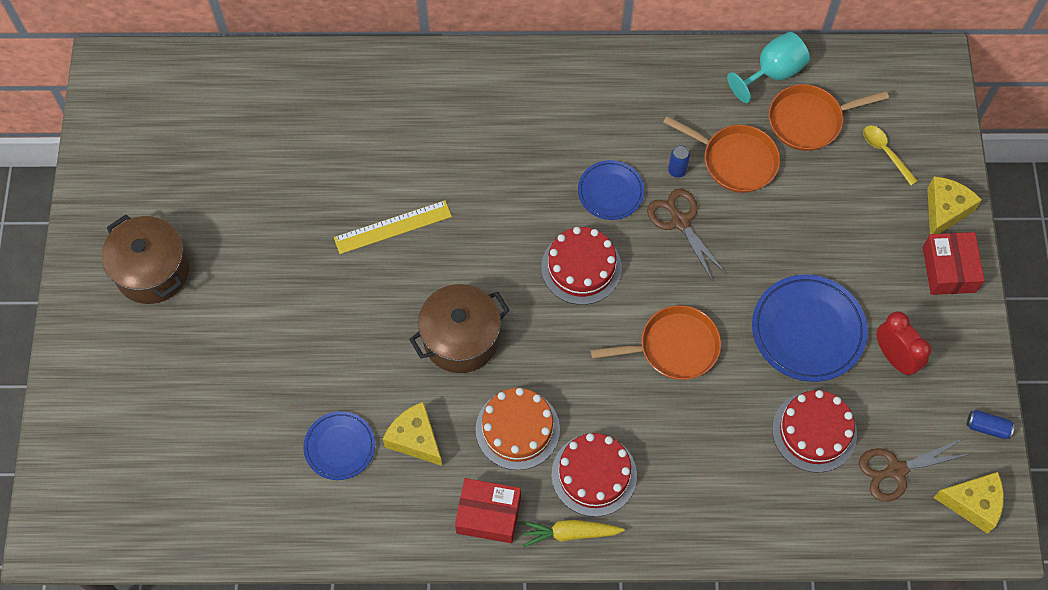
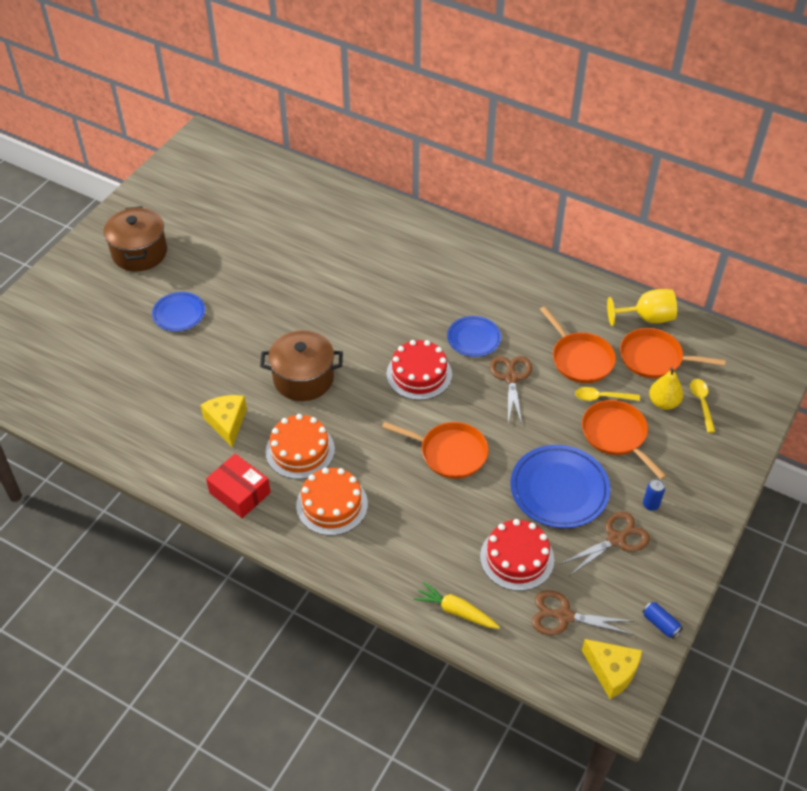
camera: 30 degrees right, 15 degrees down
blue plate [303,411,375,480] -> blue plate moved to [152,292,205,332]
yellow ruler [334,200,452,254] -> none
yellow carrot [521,520,625,547] -> yellow carrot moved to [413,581,500,629]
red cake [551,433,637,517] -> orange cake [296,467,368,536]
blue can [668,145,690,178] -> blue can moved to [643,479,665,511]
turquoise goblet [727,32,810,103] -> yellow goblet [607,289,677,326]
red clock [876,311,931,376] -> brown scissors [560,512,650,576]
red box [923,232,985,295] -> none
yellow cheese [927,177,982,234] -> none
none -> yellow spoon [575,387,640,401]
none -> orange pan [582,400,666,480]
none -> yellow pear [649,367,683,410]

